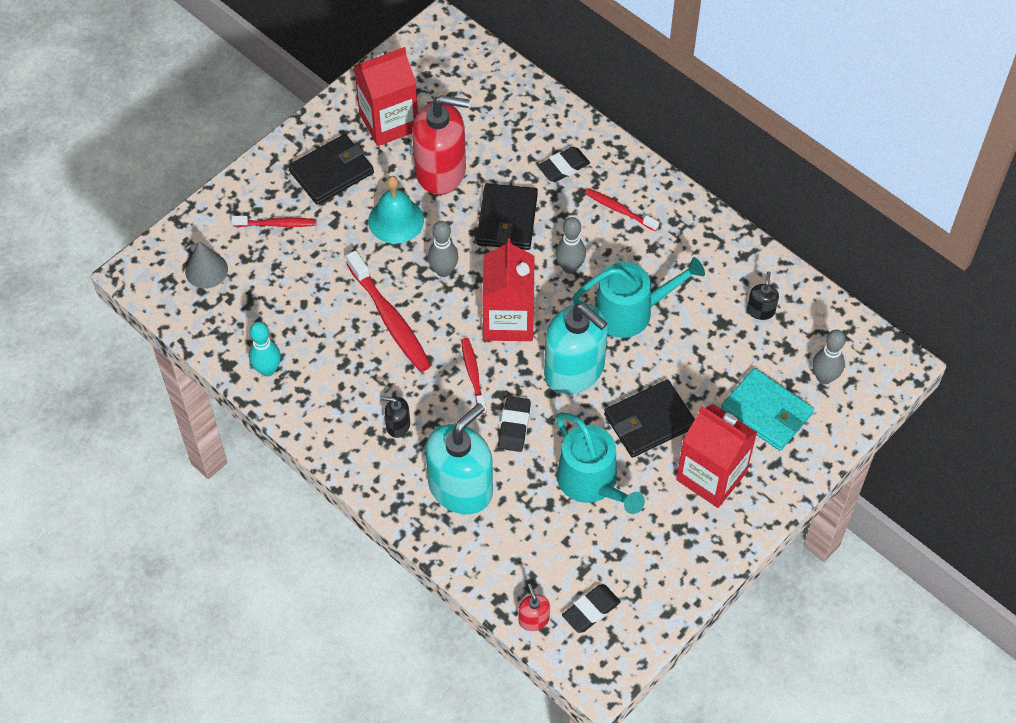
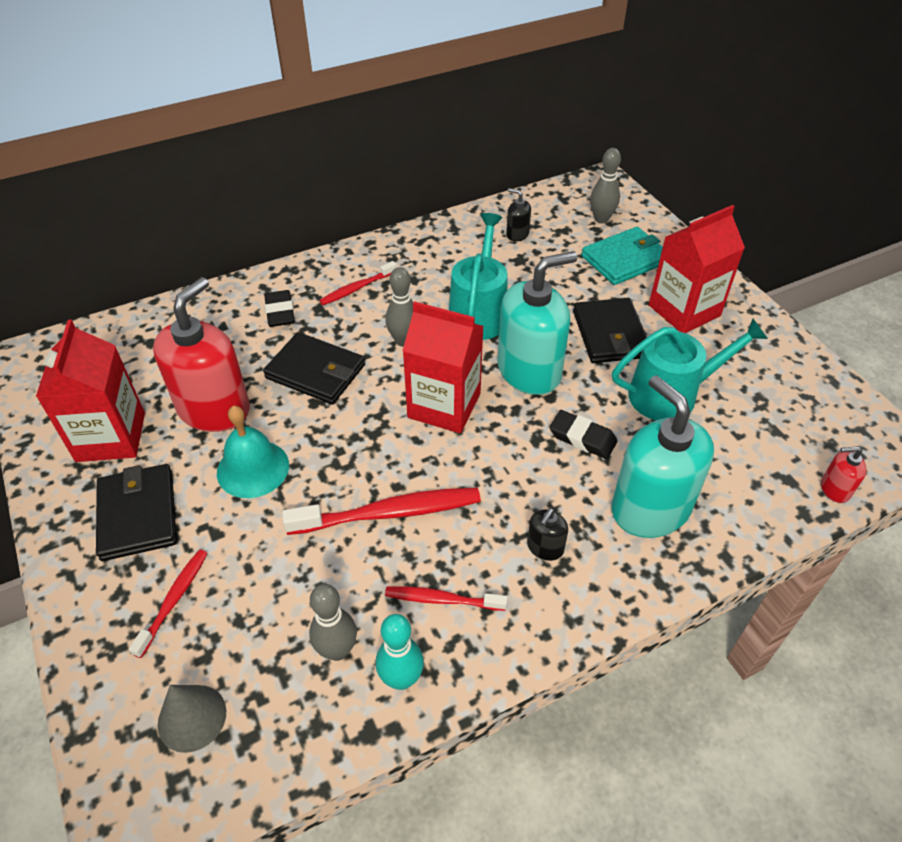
camera: 70 degrees left, 10 degrees down
grey bowling pin [428,221,458,277] -> grey bowling pin moved to [309,584,357,661]
red toothbrush [461,338,487,414] -> red toothbrush moved to [385,586,507,611]
black eraser [562,584,621,633] -> none

